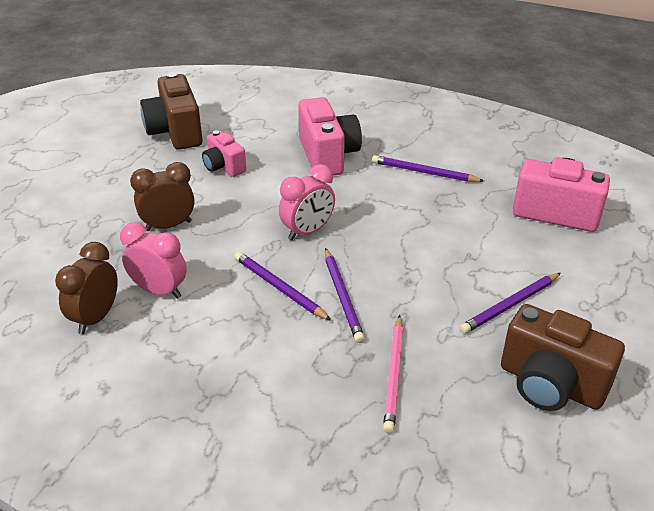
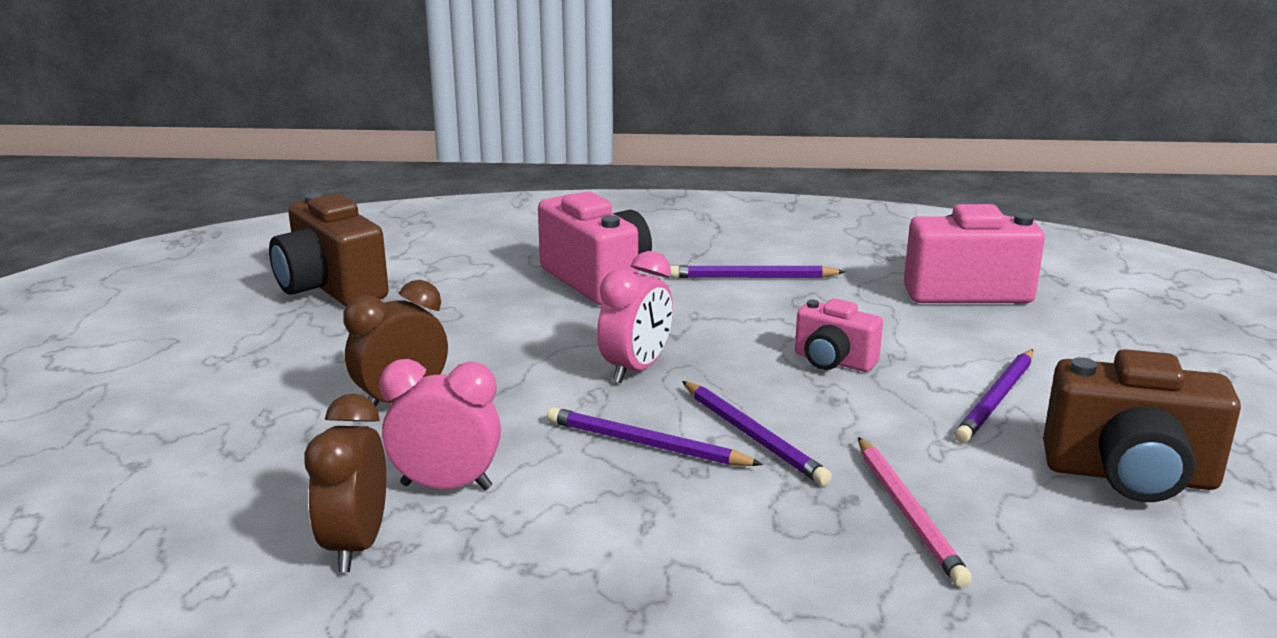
camera: 20 degrees left, 15 degrees down
pink camera [202,130,246,177] -> pink camera moved to [795,298,883,372]

